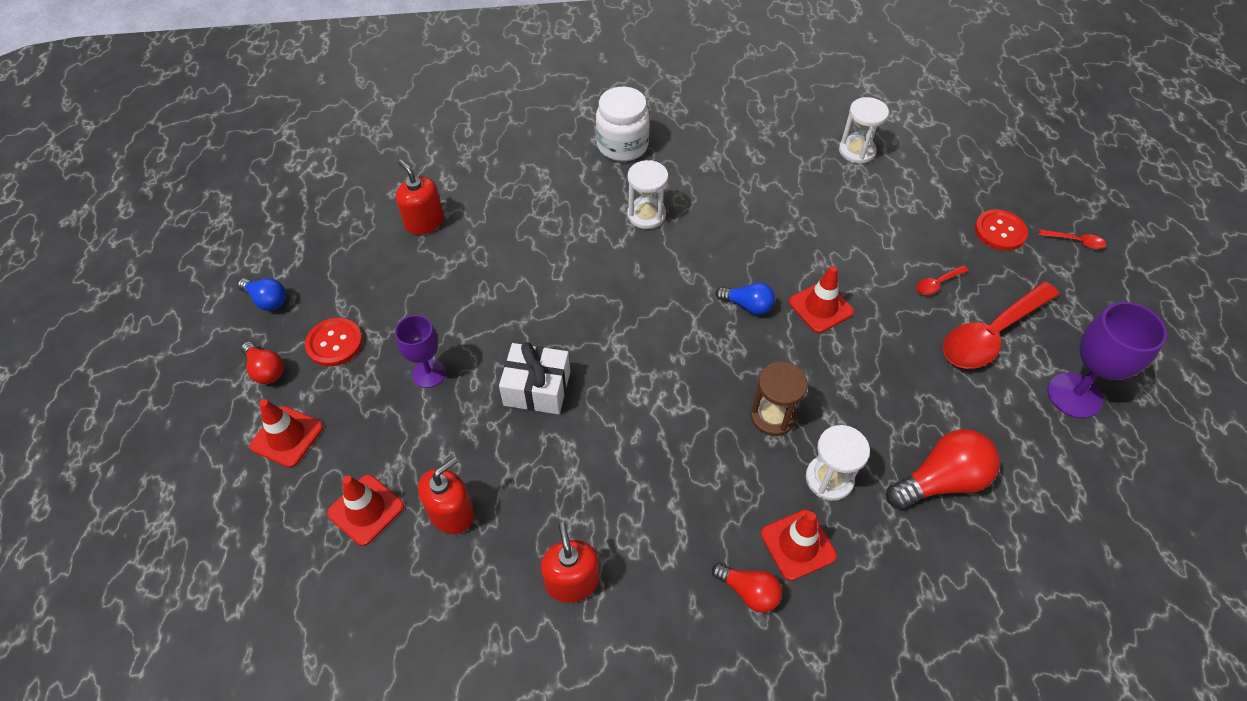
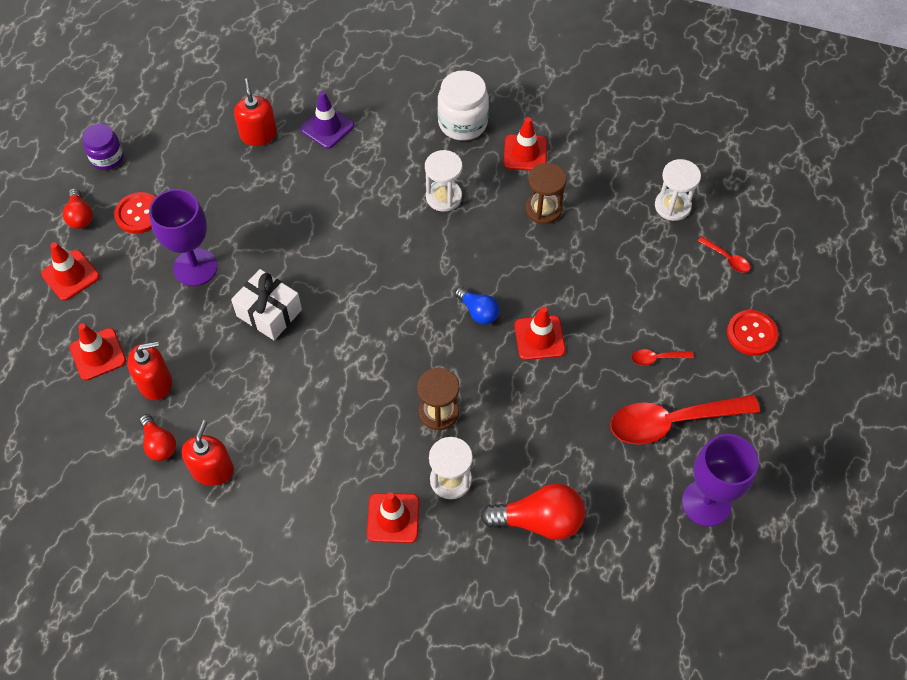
camera: 25 degrees right, 5 degrees up
blue light bulb [238,278,286,311] -> purple jar [83,124,124,170]
purple goblet [395,315,446,388] -> purple goblet [149,189,218,286], size x1.54
red light bulb [712,563,782,613] -> red light bulb moved to [139,414,176,461]
red spoon [1039,229,1106,249] -> red spoon moved to [698,236,750,273]
none -> purple traffic cone [300,91,354,149]
none -> red traffic cone [504,117,547,171]
none -> brown hourglass [526,163,567,224]

